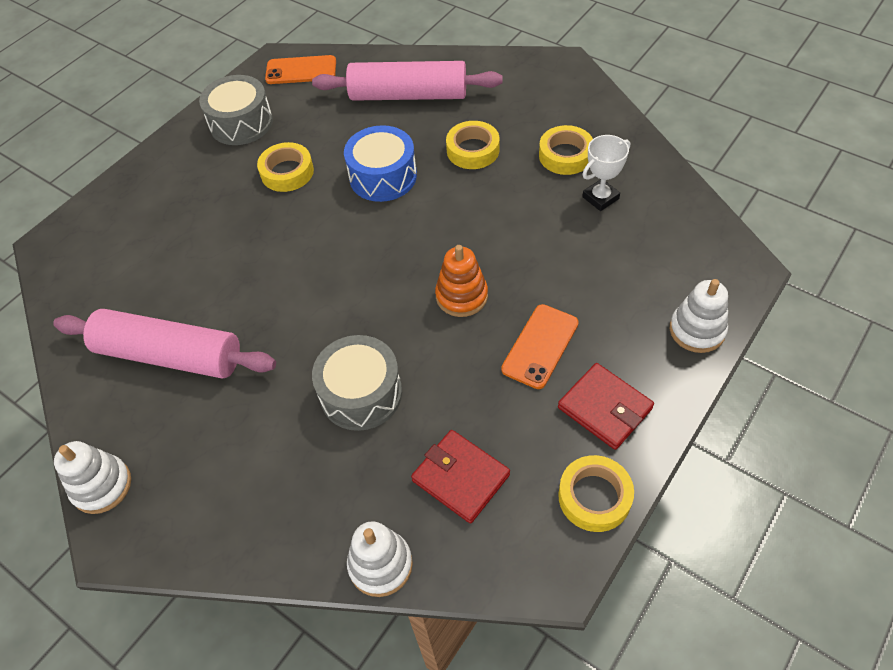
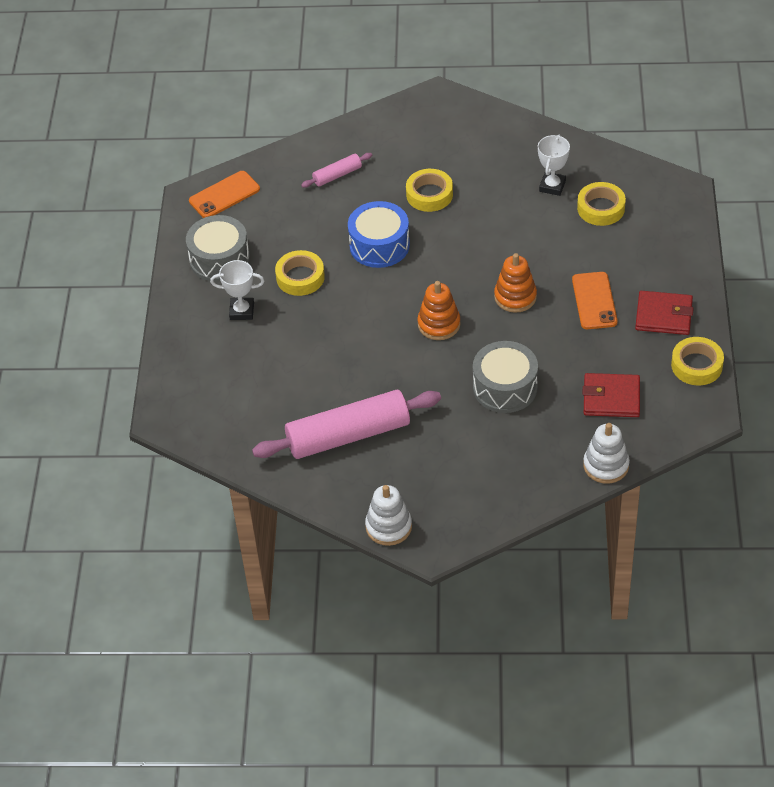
camera: 35 degrees left, 5 degrees down
pink rolling pin [312,61,503,101] -> pink rolling pin [301,153,372,188], size x0.46
yellow tape [539,125,593,175] -> yellow tape moved to [577,182,626,226]
white stacking toy [670,279,728,353] -> none
none -> white trophy [210,260,264,320]
none -> orange stacking toy [418,281,461,340]

